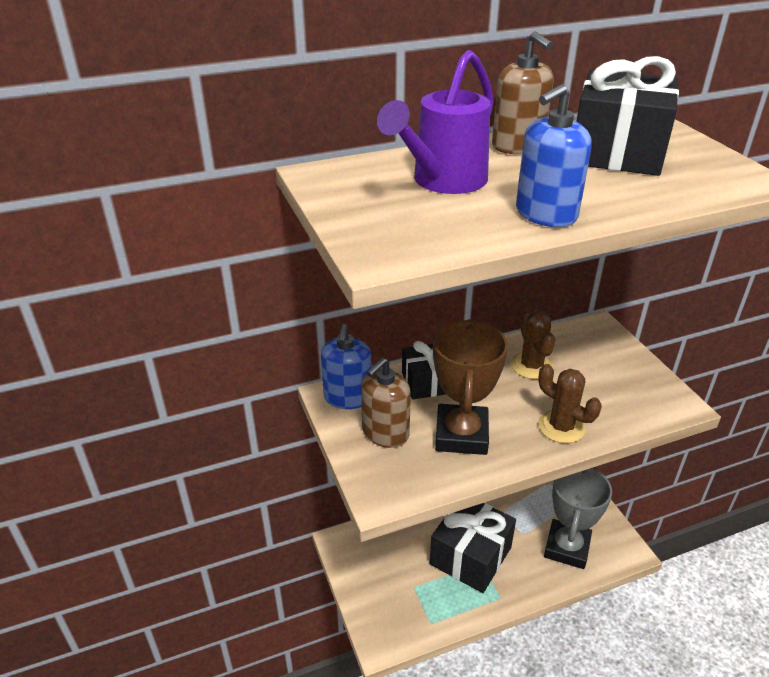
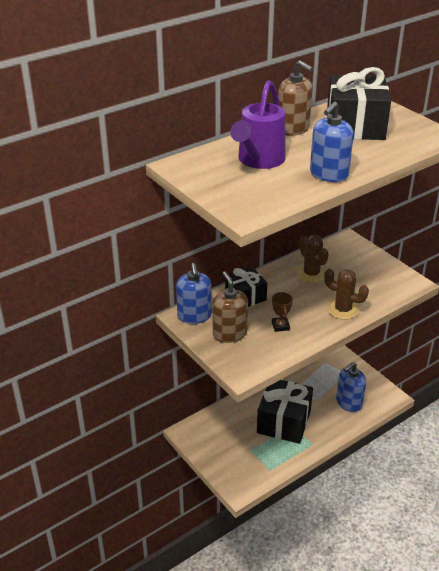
camera: 15 degrees left, 0 degrees up
brown soap dispenser [361,358,411,448] -> brown soap dispenser turned 135 degrees clockwise [212,271,248,343]
brown trophy [433,319,508,455] -> brown trophy [272,292,293,332], size x0.44
grey trophy [544,468,612,569] -> blue soap dispenser [336,362,366,412]

